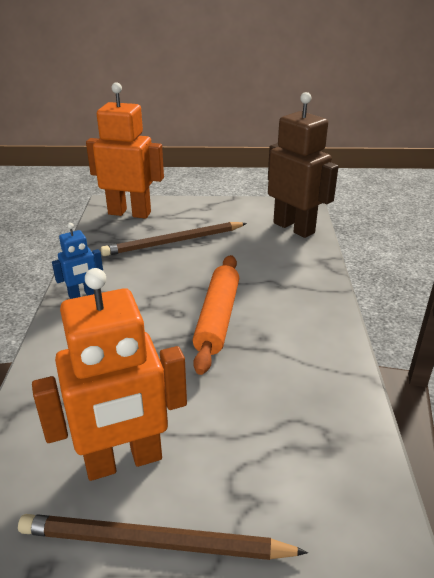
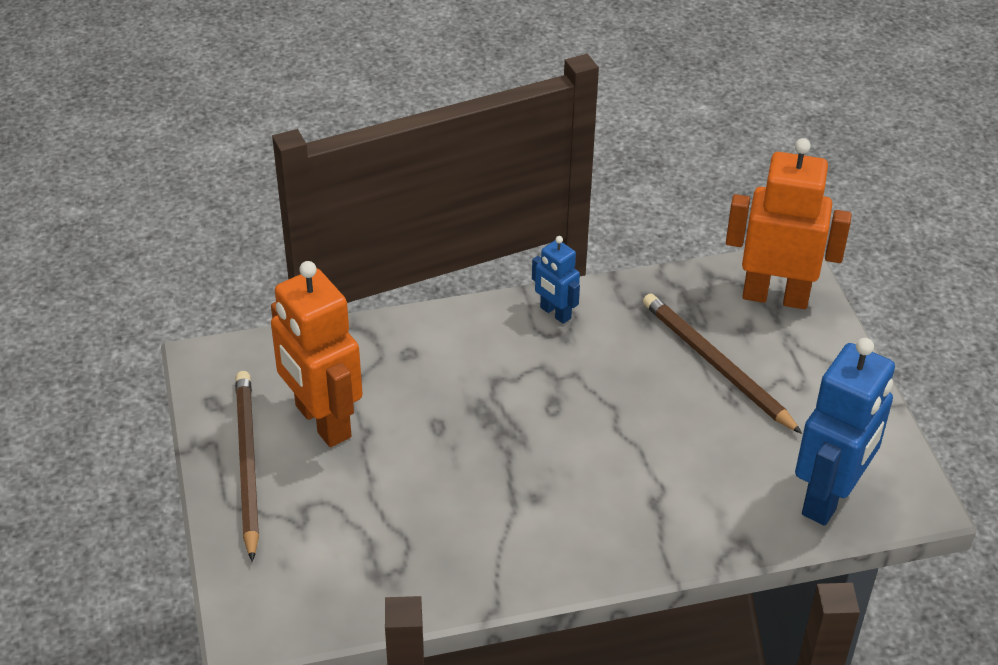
camera: 75 degrees right, 10 degrees up
orange robot [86,82,164,219] -> orange robot turned 75 degrees counterclockwise [726,138,852,309]
orange rolling pin [193,255,239,375] -> none
brown robot [268,92,339,238] -> blue robot [795,338,895,526]

